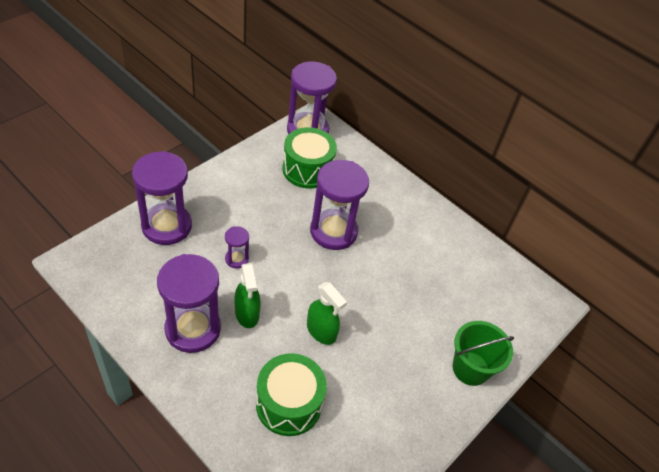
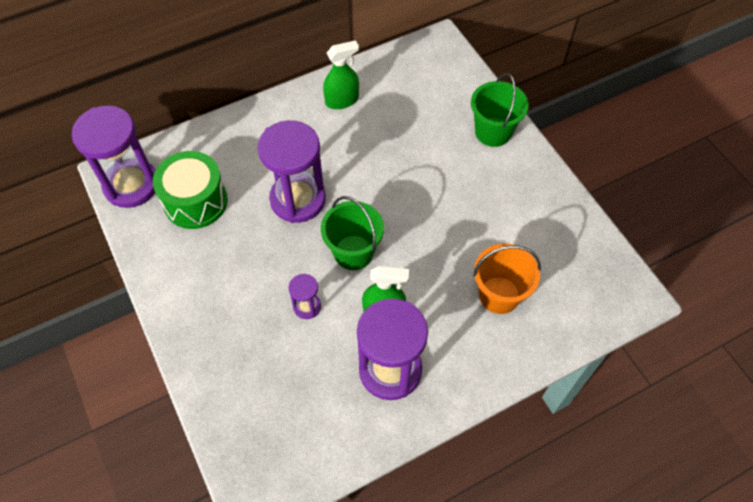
camera: 65 degrees left, 10 degrees up
purple hourglass [132,151,192,245] -> none
green drum [256,353,327,436] -> orange bucket [473,244,541,314]
green spray bottle [307,282,347,345] -> green spray bottle moved to [323,40,359,109]
none -> green bucket [321,196,384,270]

